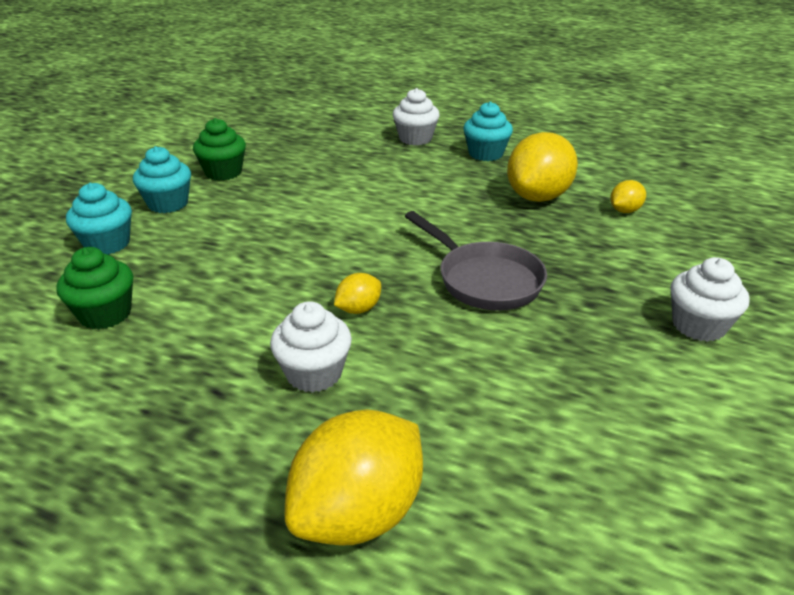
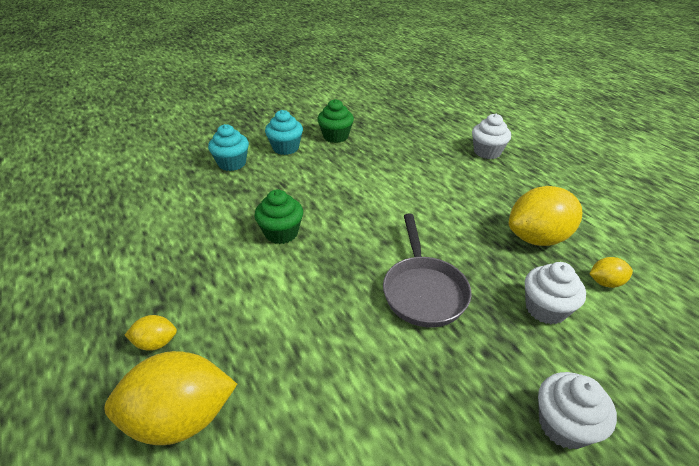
camera: 35 degrees right, 5 degrees up
green cupcake [56,247,133,330] -> green cupcake moved to [255,189,303,244]
white cupcake [270,301,352,393] -> white cupcake moved to [525,262,586,324]
yellow lemon [334,273,381,314] -> yellow lemon moved to [125,315,177,351]
turquoise cupcake [463,101,513,161] -> none

